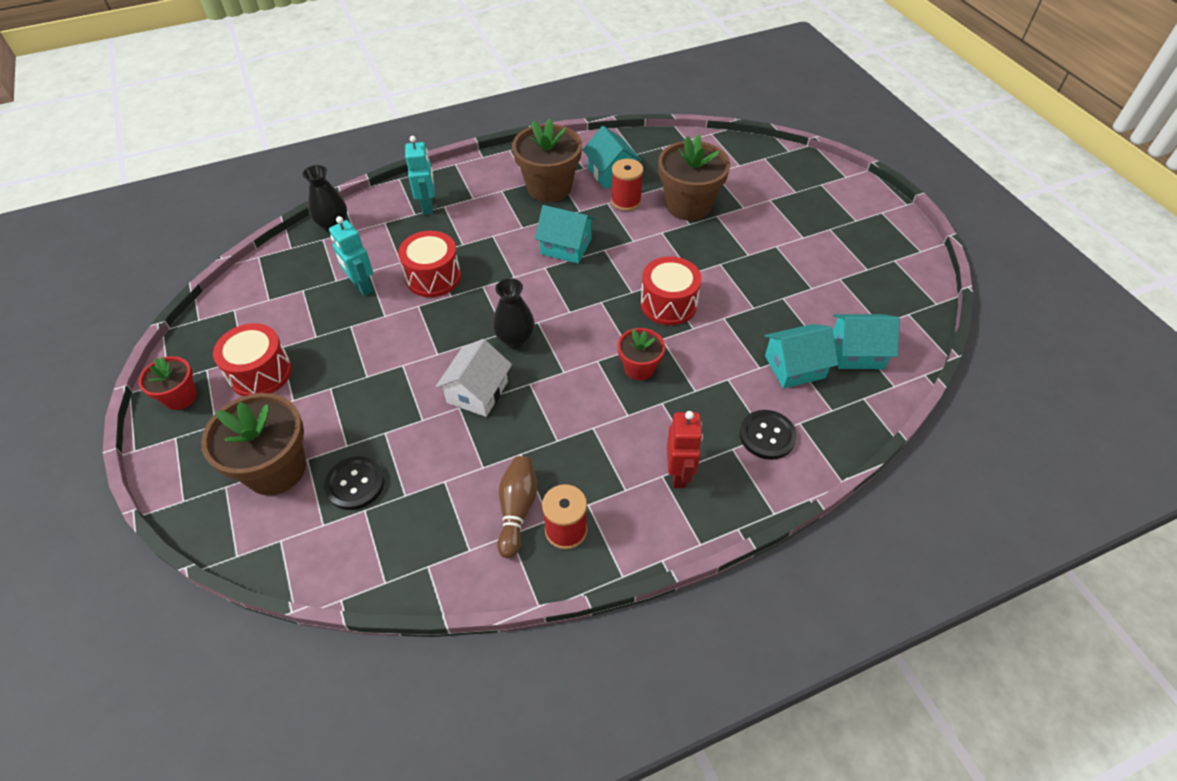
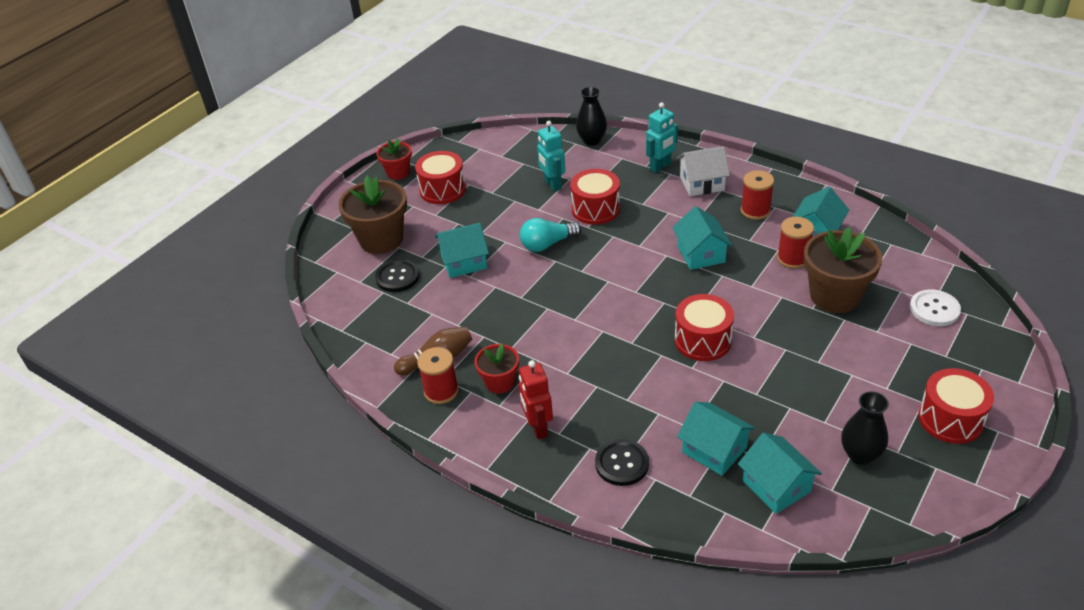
camera: 60 degrees right, 10 degrees down
turquoise robot [329,216,373,296] -> turquoise robot turned 45 degrees counterclockwise [537,121,565,192]
white house [436,339,512,417] -> white house moved to [677,146,730,196]
black vase [493,278,535,349] -> black vase moved to [841,391,889,465]
brown flower pot [512,119,582,202] -> red spool [741,170,774,220]
red flower pot [617,328,665,381] -> red flower pot moved to [475,343,519,394]
red robot [667,411,703,488] -> red robot turned 105 degrees clockwise [519,360,553,439]
none -> turquoise house [435,223,489,278]
none -> turquoise light bulb [520,218,582,252]
none -> white button [910,289,961,326]
none -> red drum [918,368,994,444]

